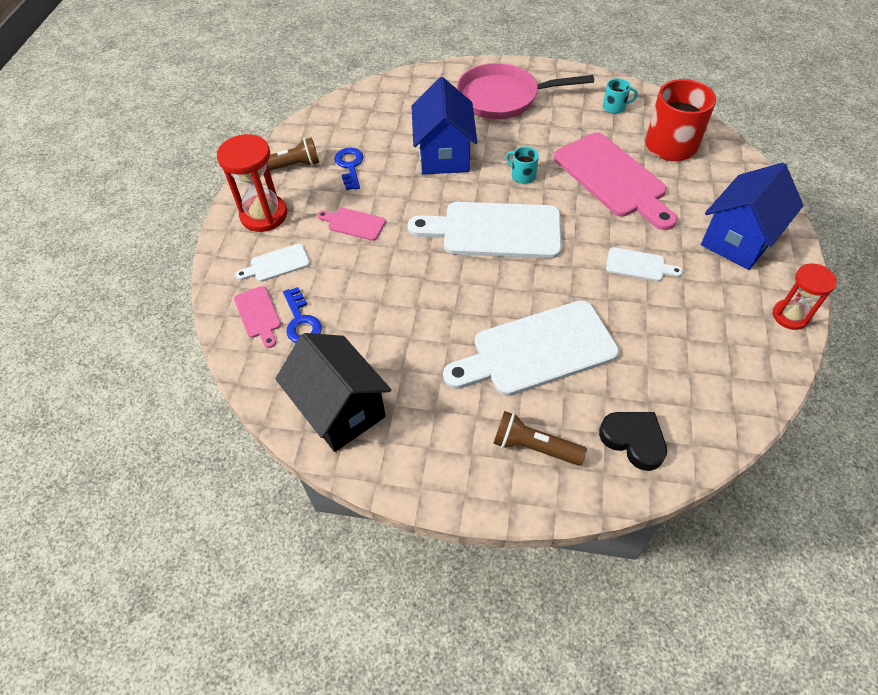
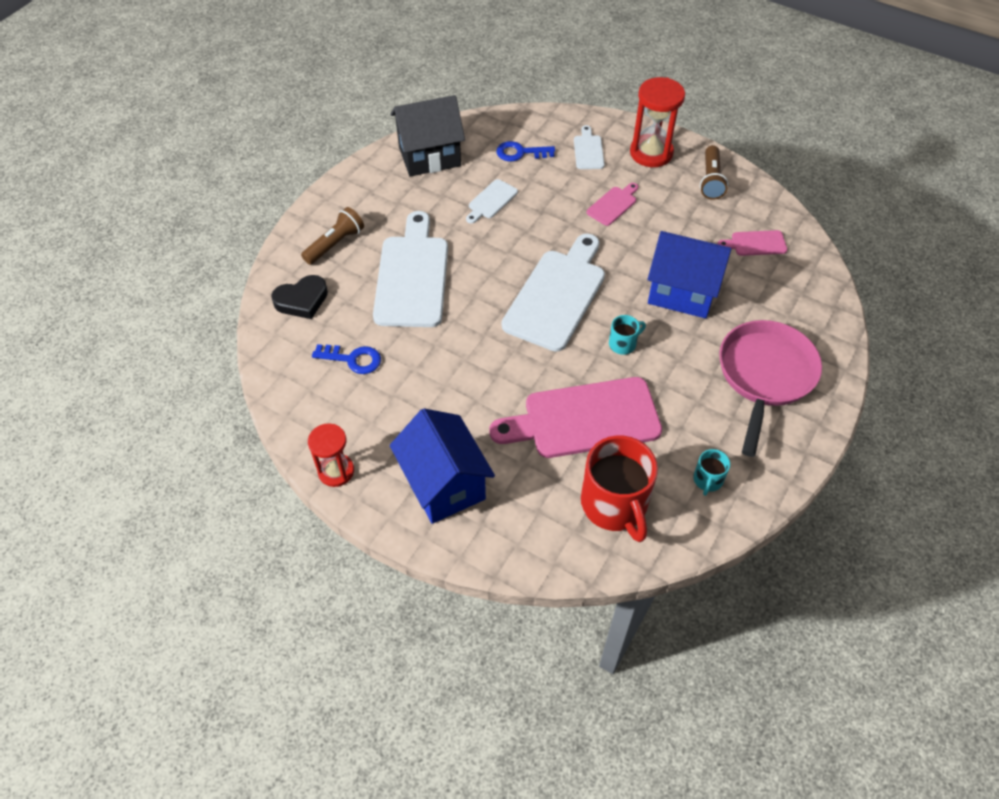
camera: 110 degrees right, 0 degrees up
pink cutting board [234,286,281,348] -> pink cutting board moved to [717,230,787,256]
blue key [334,148,364,190] -> blue key moved to [312,344,381,374]
white cutting board [606,247,683,281] -> white cutting board moved to [466,179,518,224]

